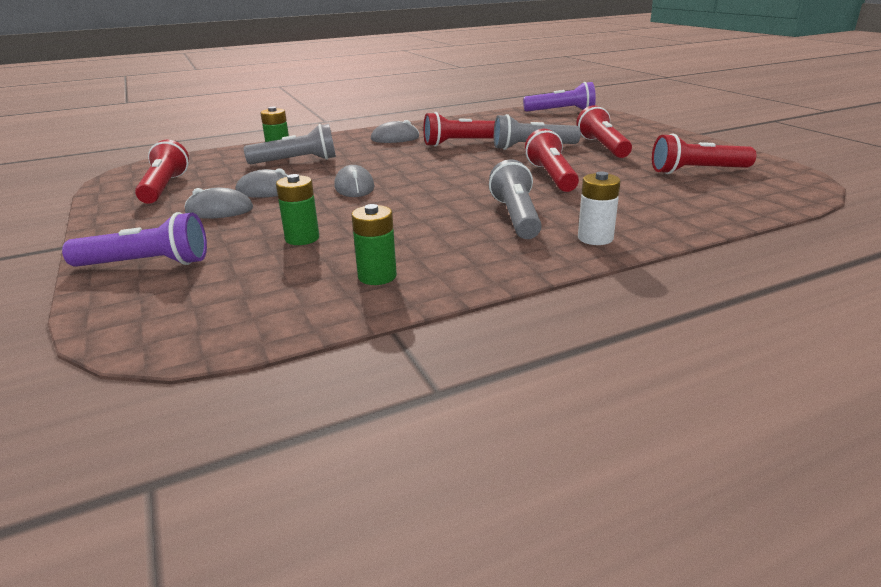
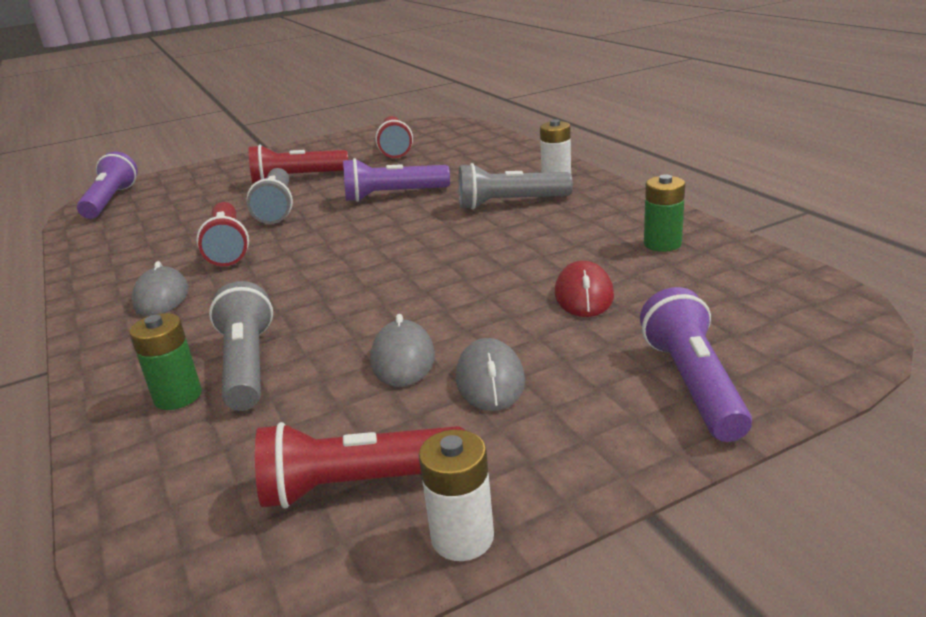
camera: 90 degrees left, 0 degrees up
green battery [276,174,319,245] -> red mouse [555,261,614,317]
grey mouse [334,165,375,197] -> none
red flashlight [525,129,579,192] -> purple flashlight [343,158,450,202]
none -> white battery [419,430,494,561]

